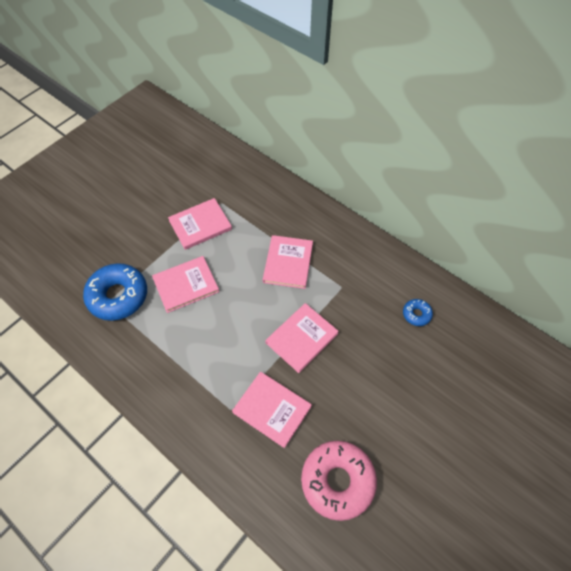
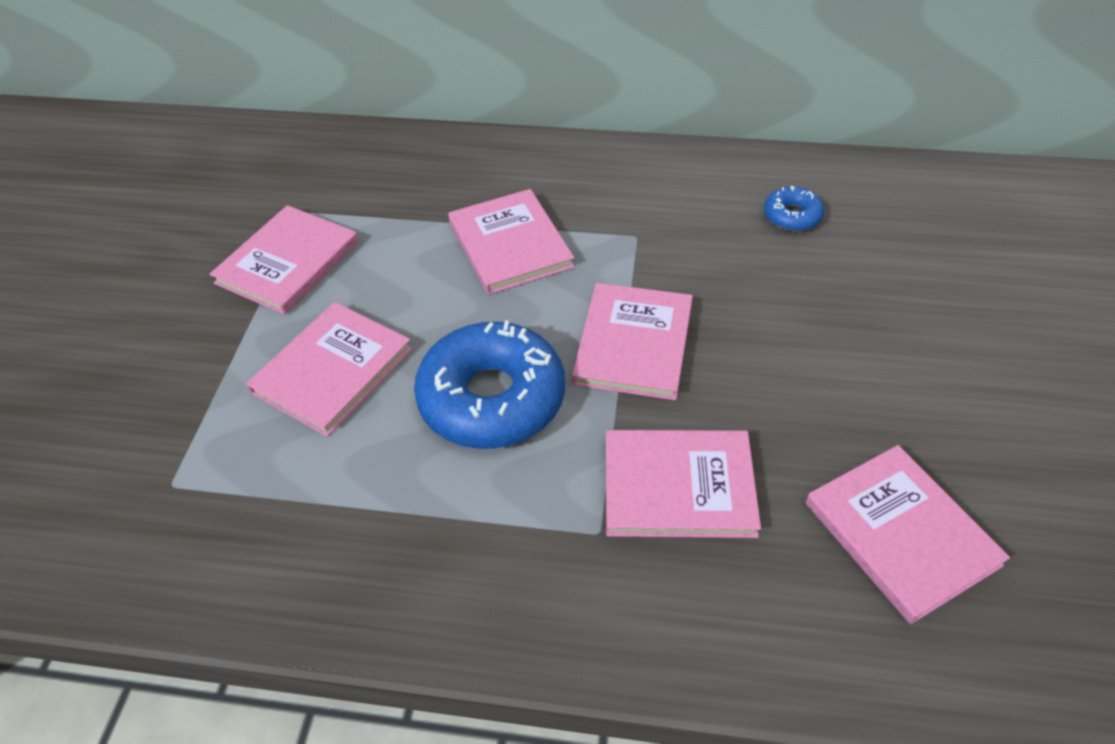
camera: 30 degrees left, 10 degrees down
blue donut [83,263,147,321] -> blue donut moved to [414,321,565,449]
pink donut [301,441,377,521] -> pink book [806,445,1010,624]

